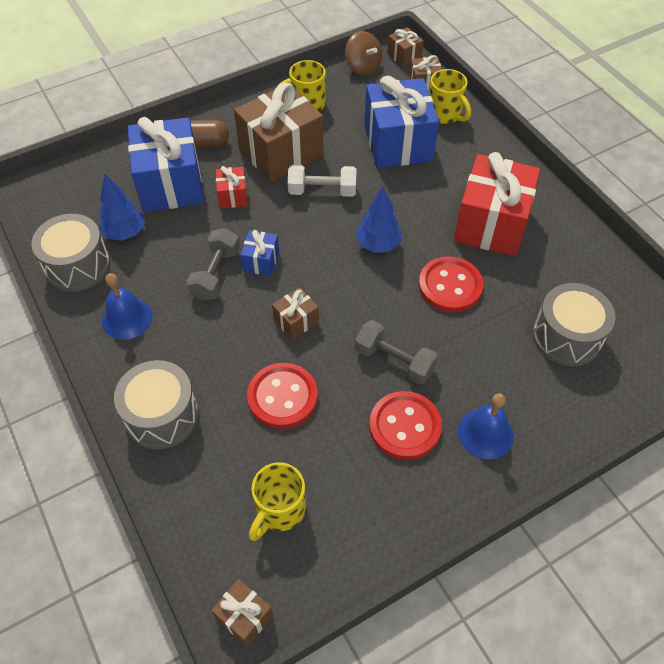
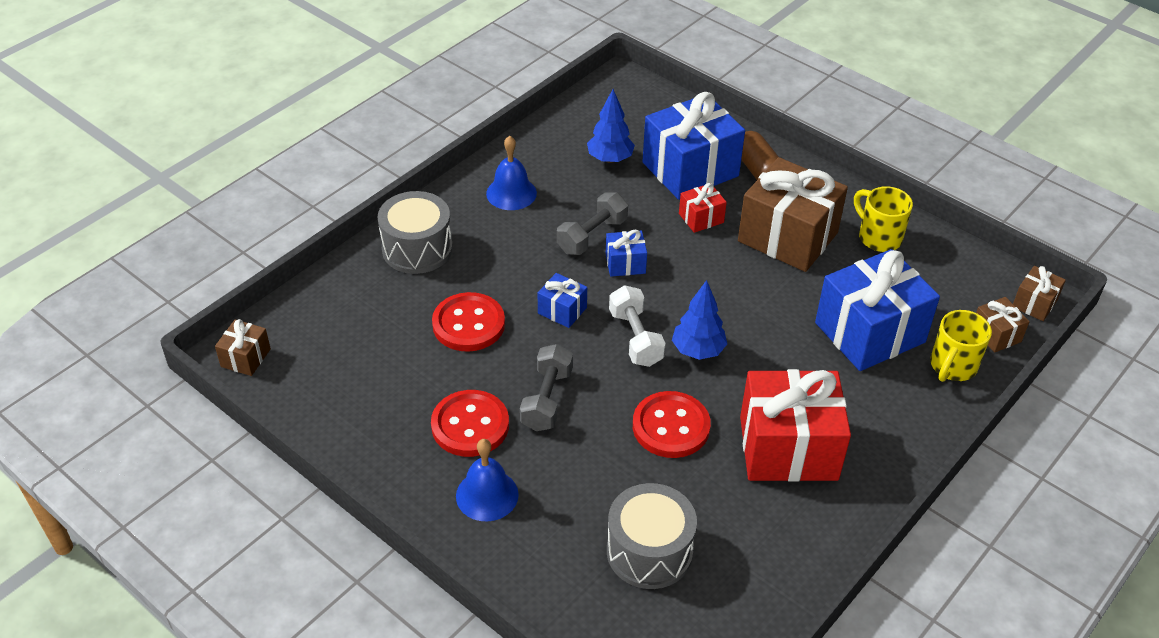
camera: 70 degrees right, 10 degrees down
grey drum [31,214,110,292] -> none
grey dumbbell [187,228,240,301] -> grey dumbbell turned 45 degrees counterclockwise [557,192,628,255]
yellow mug [249,462,306,541] -> none
brown gift [272,287,319,340] -> blue gift [538,273,587,328]
white dumbbell [288,165,357,197] -> white dumbbell moved to [609,285,666,367]
brown spinning top [345,31,382,76] -> none

